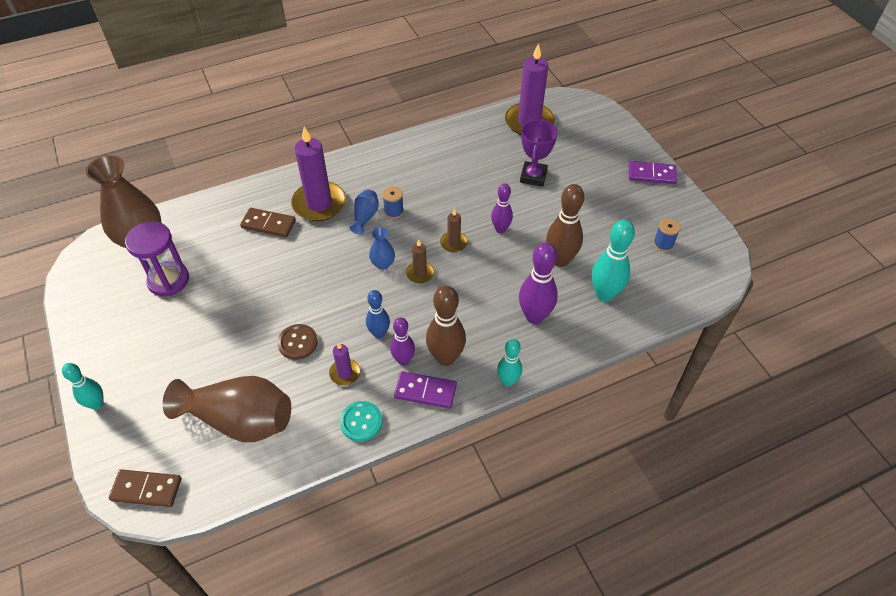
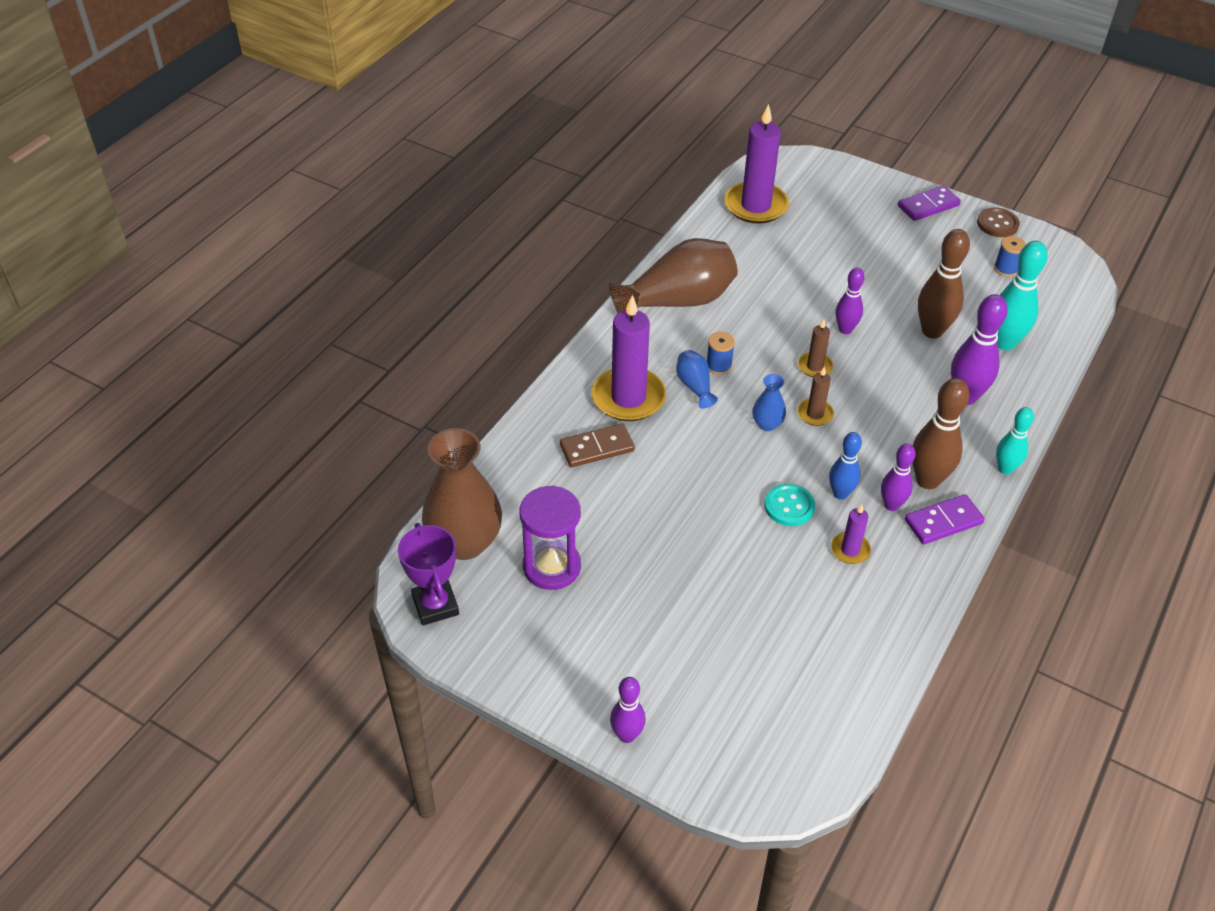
camera: 35 degrees left, 5 degrees down
turquoise bowling pin [62,363,104,410] -> purple bowling pin [610,677,646,743]
brown domino [109,469,181,507] -> none
brown vase [163,376,291,442] -> brown vase moved to [609,238,738,313]
brown button [277,324,318,360] -> brown button moved to [977,207,1020,237]
turquoise button [340,401,382,442] -> turquoise button moved to [764,483,815,526]
purple trophy [520,119,558,187] -> purple trophy moved to [398,523,459,626]

